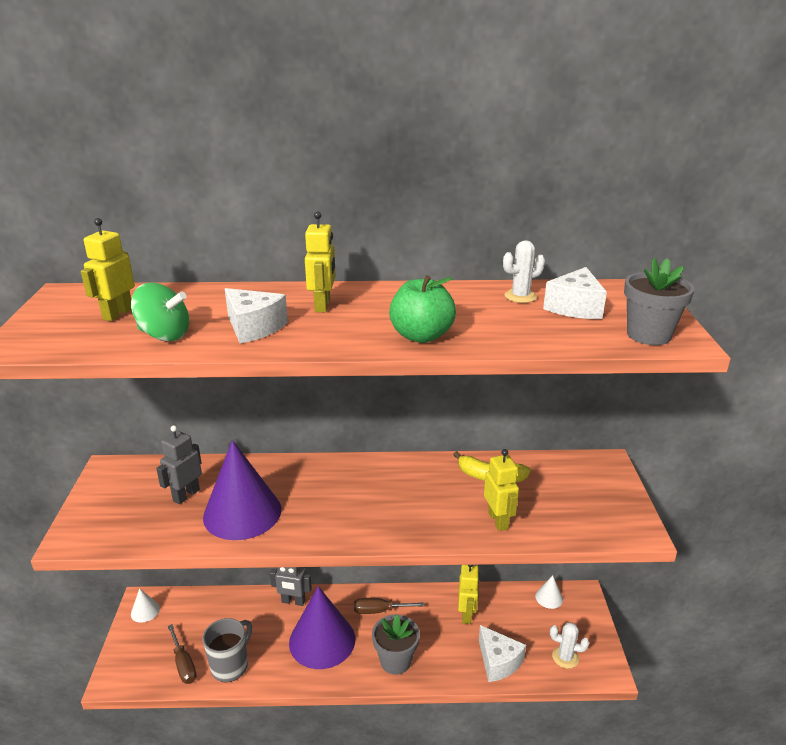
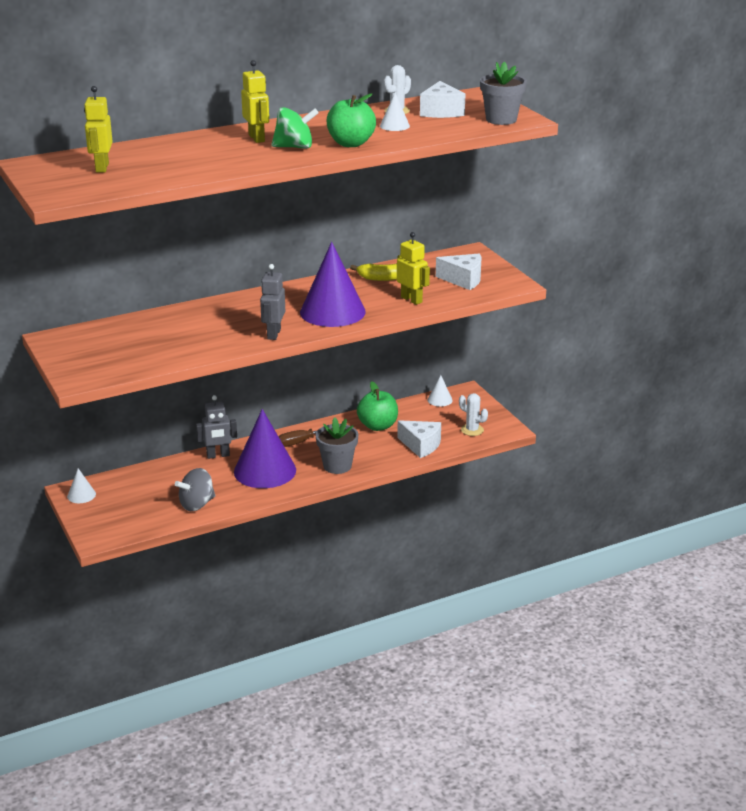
camera: 25 degrees left, 0 degrees up
green spinning top [131,283,189,341] -> green spinning top moved to [271,107,319,149]
grey robot [156,425,202,504] -> grey robot moved to [260,264,285,340]
brown screwdriver [168,624,197,684] -> none
purple cone [203,440,281,540] -> purple cone moved to [300,242,366,327]
grey mug [203,618,252,682] -> grey spinning top [175,468,215,511]
white cheese [225,288,288,344] -> white cheese moved to [436,254,481,290]
yellow robot [458,565,479,624] -> green apple [357,382,398,431]
white cactus [550,622,589,669] -> white cactus turned 45 degrees clockwise [459,393,488,436]
none -> white cone [380,93,410,131]

